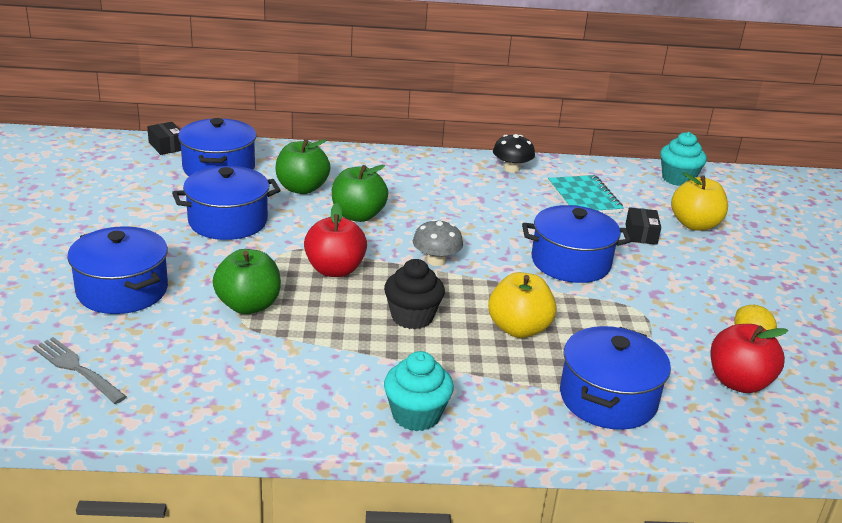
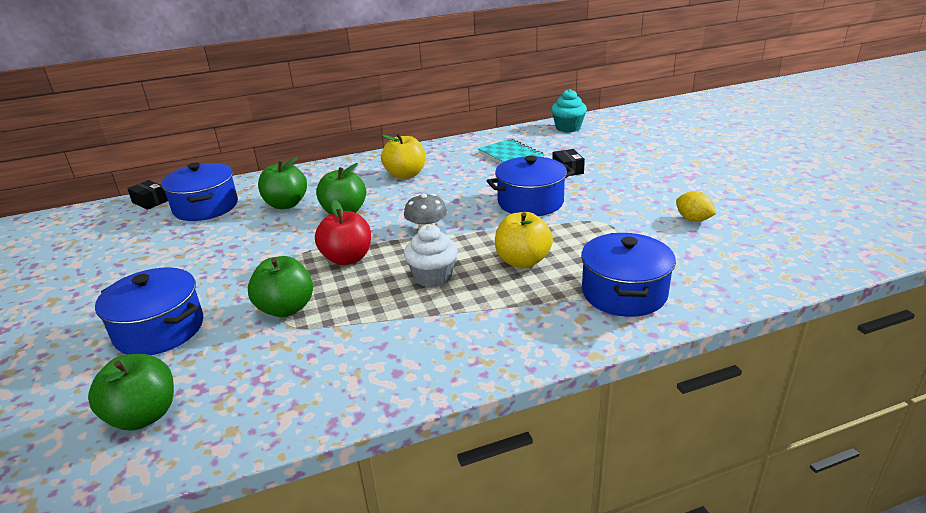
camera: 15 degrees left, 0 degrees up
grey fork [33,337,127,404] -> green apple [88,354,174,430]
blue pot [172,166,281,240] -> none
black cupcake [384,259,445,329] -> white cupcake [404,224,458,287]
turquoise cupcake [384,351,454,431] -> none
black mushroom [493,134,535,173] -> none
yellow apple [671,172,728,231] -> yellow apple moved to [381,134,425,179]
red apple [711,324,788,393] -> none

